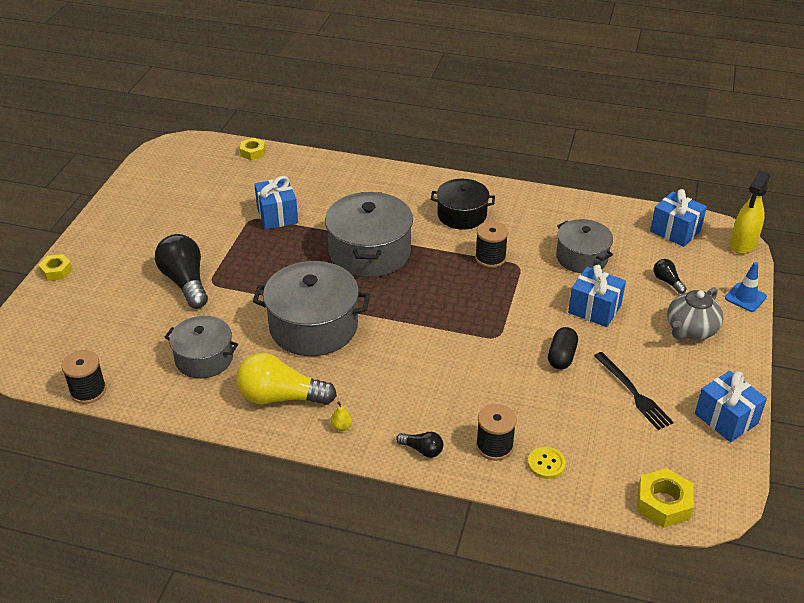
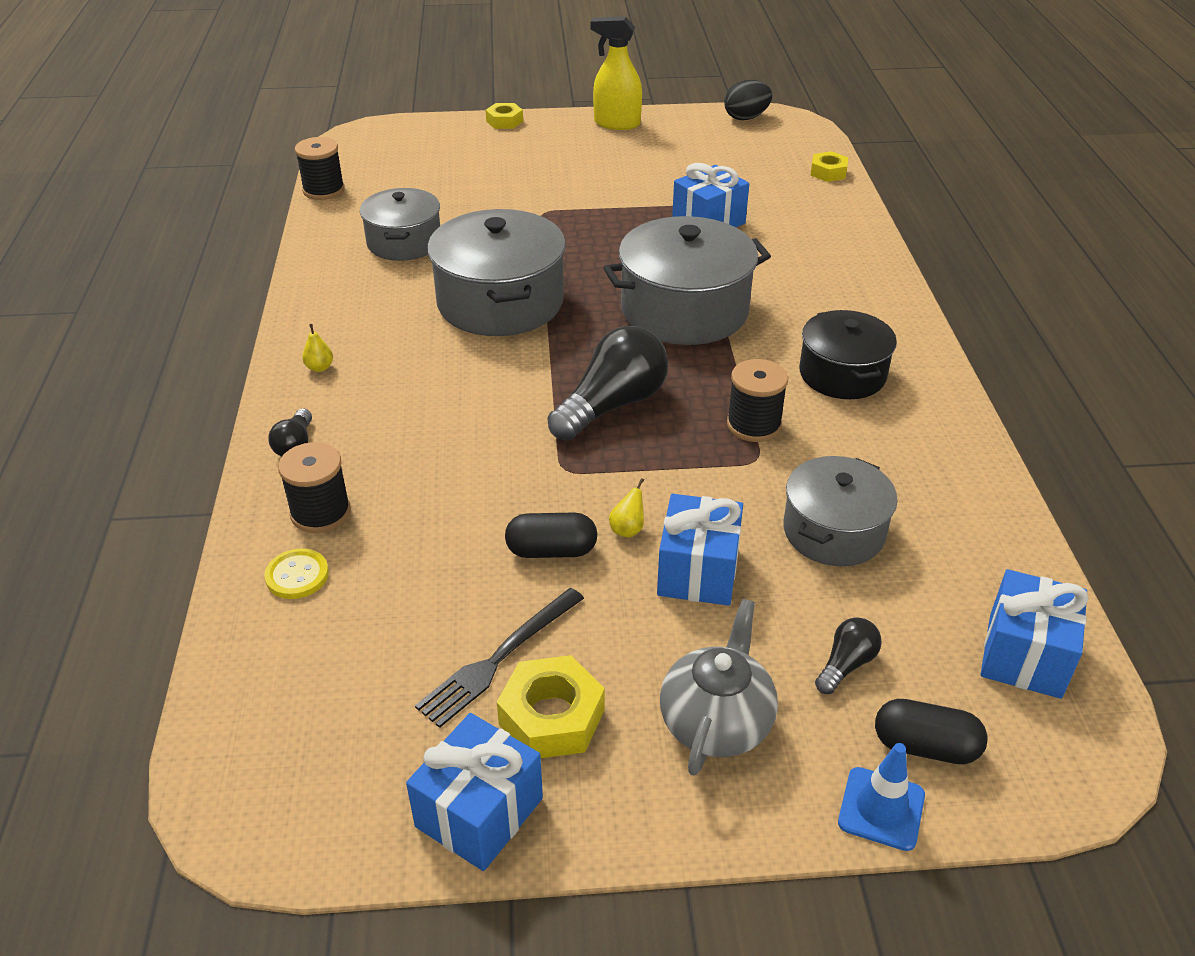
camera: 70 degrees right, 0 degrees up
black light bulb [155,234,208,309] -> black light bulb moved to [548,326,668,441]
yellow light bulb [236,353,337,405] -> none
yellow nut [637,468,694,528] -> yellow nut moved to [497,655,605,758]
grey teapot [667,287,723,340] -> grey teapot turned 90 degrees clockwise [660,599,778,776]
yellow spray bottle [730,171,770,254] -> yellow spray bottle moved to [590,17,642,130]
none -> yellow pear [609,478,644,538]
none -> black egg [724,80,772,120]
none -> black capsule [875,699,988,764]

